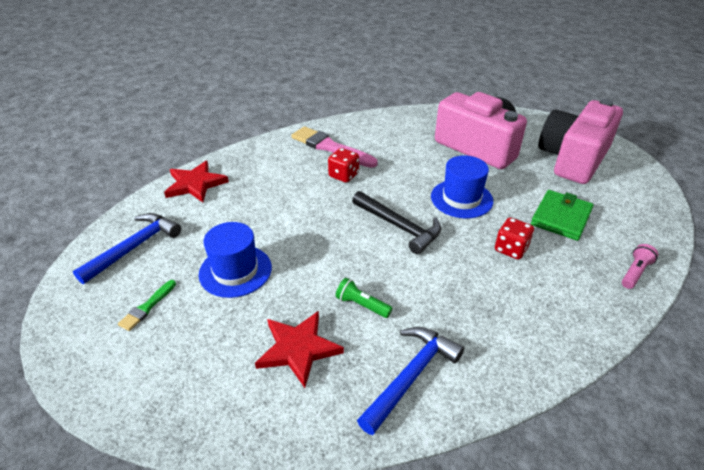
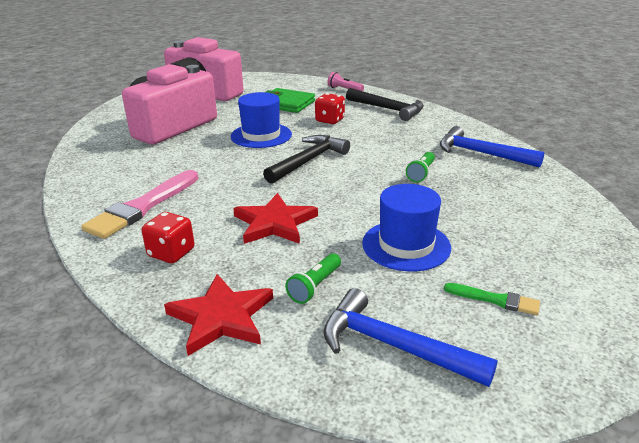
camera: 95 degrees left, 10 degrees down
red star [255,311,344,388] -> red star moved to [233,193,318,244]
red dice [328,148,359,183] -> red dice moved to [142,212,194,263]
none -> green flashlight [285,253,341,304]
none -> black hammer [346,88,424,121]

